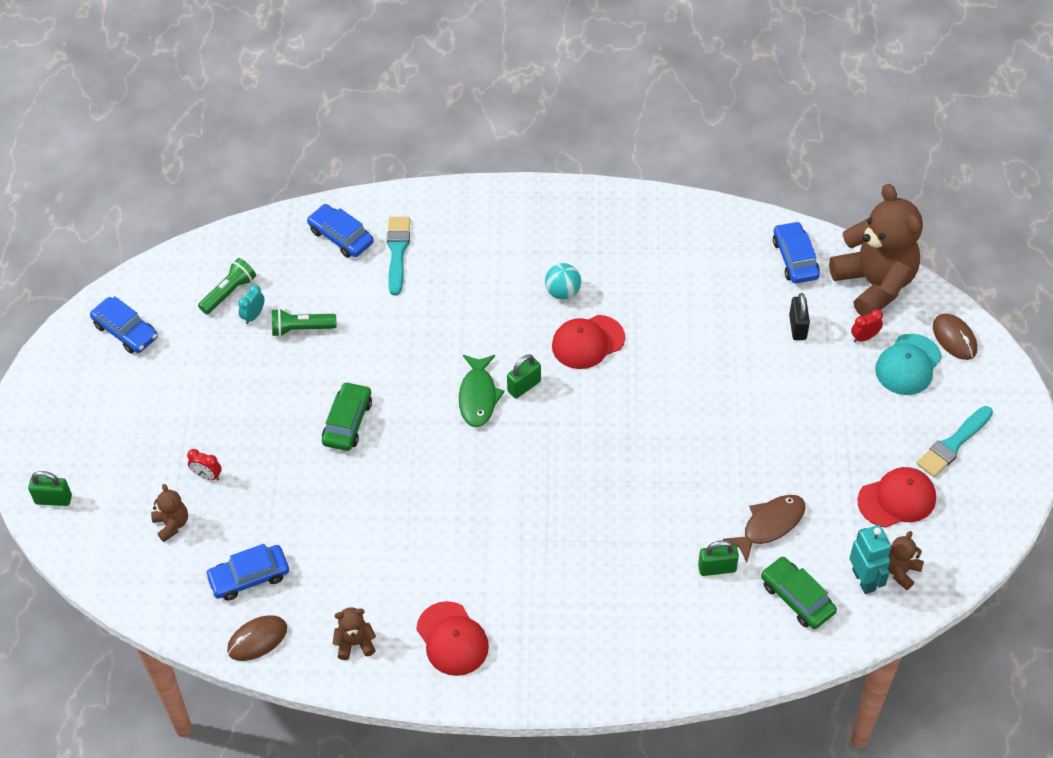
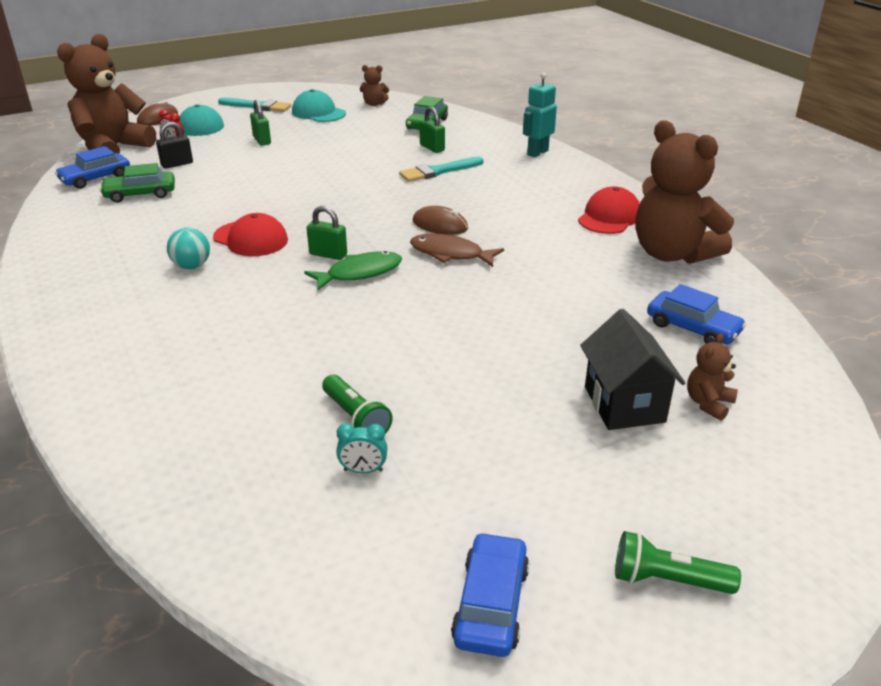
camera: 120 degrees left, 20 degrees down
green padlock [28,471,72,506] -> green padlock moved to [250,100,271,145]
red clock [187,449,222,480] -> black house [580,309,685,430]
green flashlight [198,258,256,314] -> green flashlight moved to [615,531,741,594]
brown mouse [227,615,287,661] -> brown mouse moved to [413,206,468,235]
blue car [307,204,374,258] -> none
green car [322,382,372,451] -> green car moved to [100,163,175,203]
brown teddy bear [332,607,376,660] -> brown teddy bear [635,120,734,264], size x2.35
turquoise brush [387,217,410,295] -> turquoise brush moved to [399,157,484,182]
brown fish [723,495,805,563] -> brown fish moved to [410,234,504,267]
turquoise robot [850,525,891,594] -> turquoise robot moved to [523,72,557,157]
red cap [857,467,936,528] -> turquoise cap [292,89,346,122]

